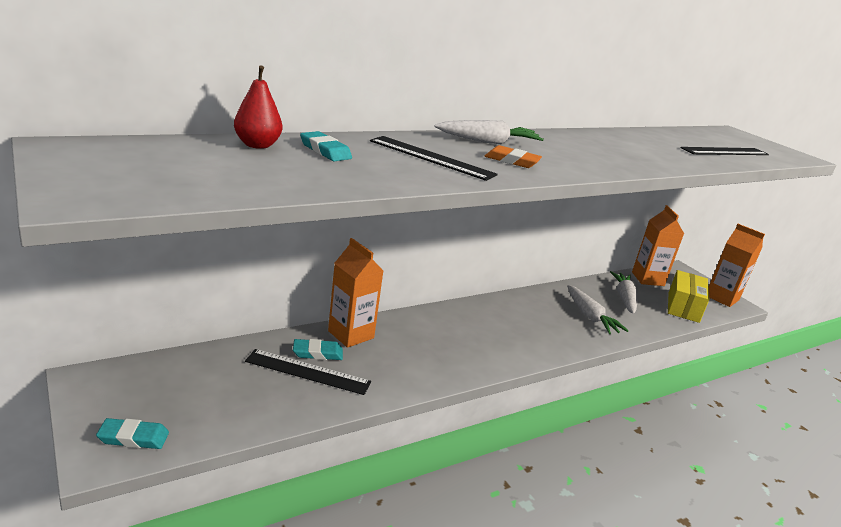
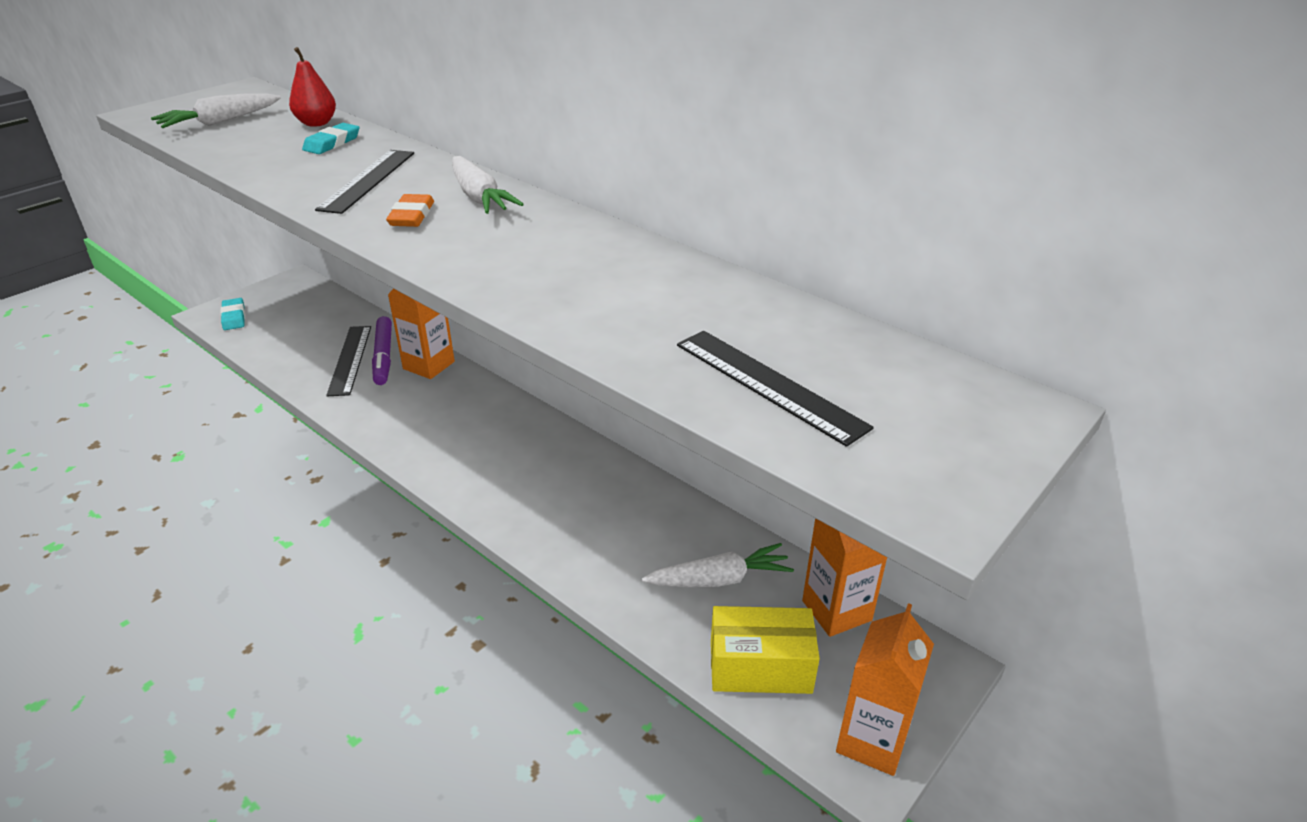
camera: 75 degrees right, 10 degrees up
turquoise eraser [293,339,343,360] -> purple marker [372,316,392,385]
white carrot [567,285,629,334] -> white carrot moved to [151,93,281,128]

